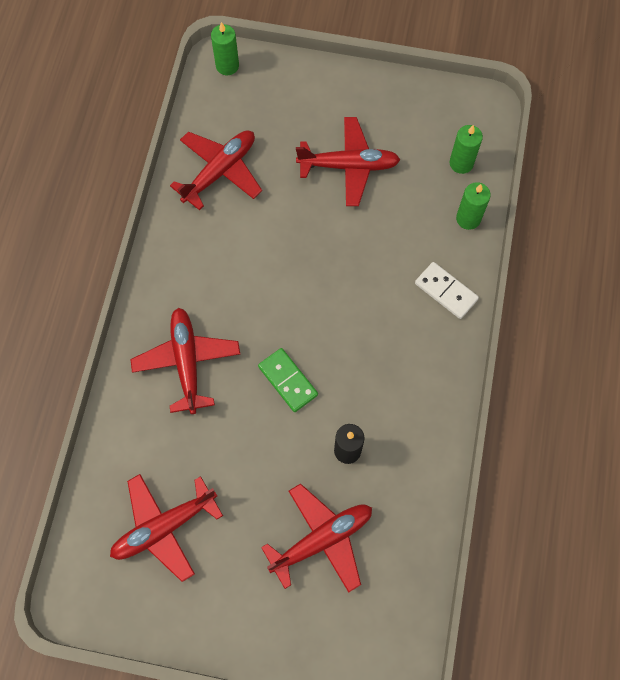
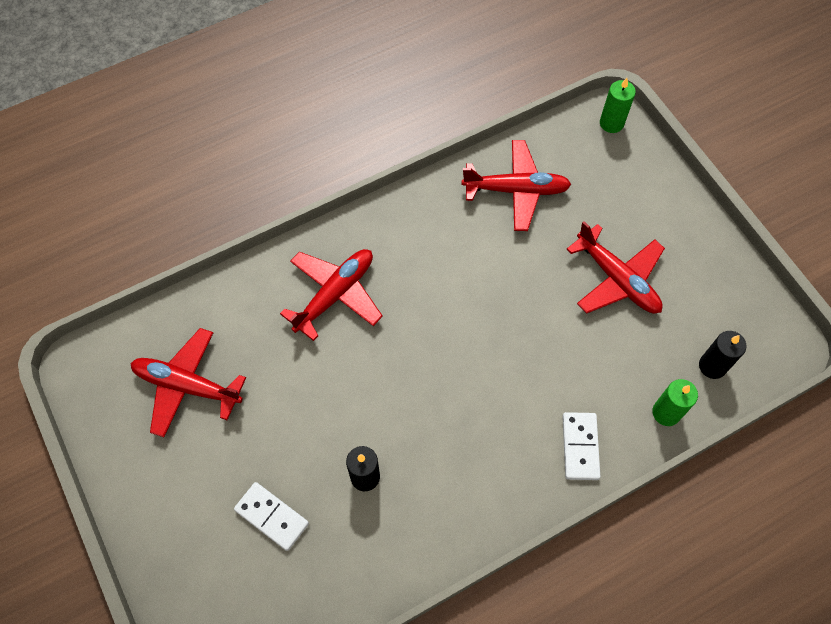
camera: 50 degrees right, 5 degrees down
green domino [258,348,318,412] -> none
red plane [261,484,372,593] -> white domino [234,482,309,551]
green candle [449,125,483,174] -> black candle [699,331,747,379]

